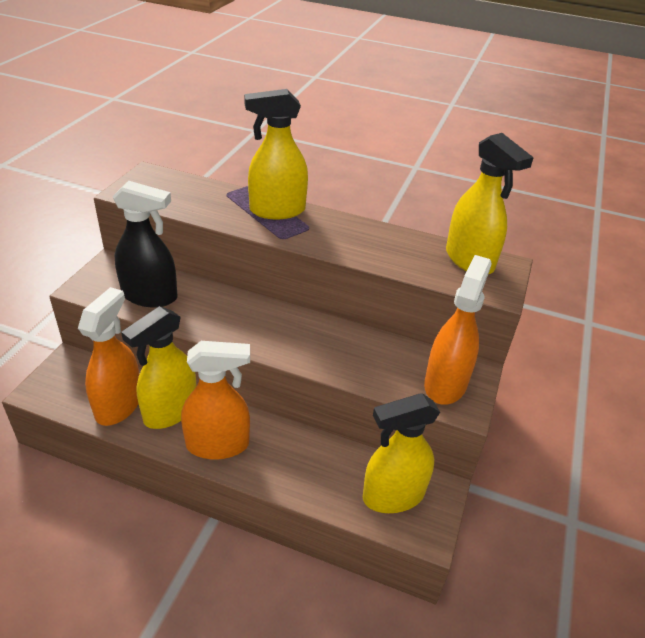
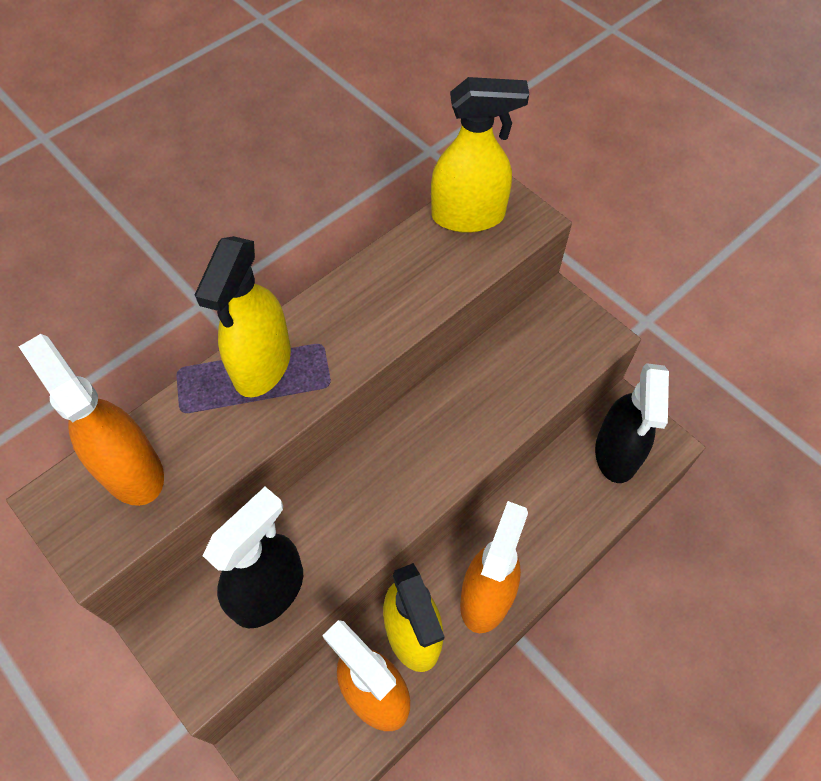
camera: 60 degrees left, 20 degrees up
yellow spray bottle [363,393,440,513] -> black spray bottle [595,363,669,483]
orange spray bottle [424,255,492,405] -> orange spray bottle moved to [19,334,164,506]

